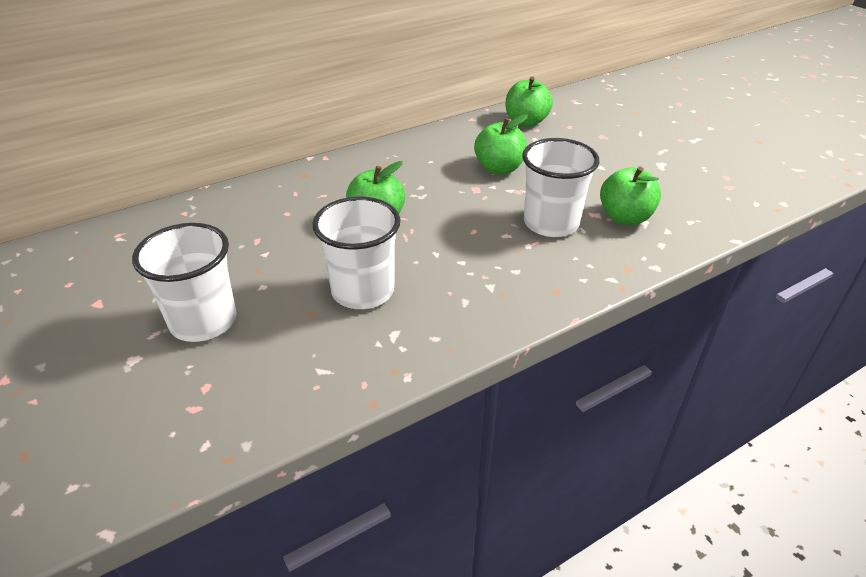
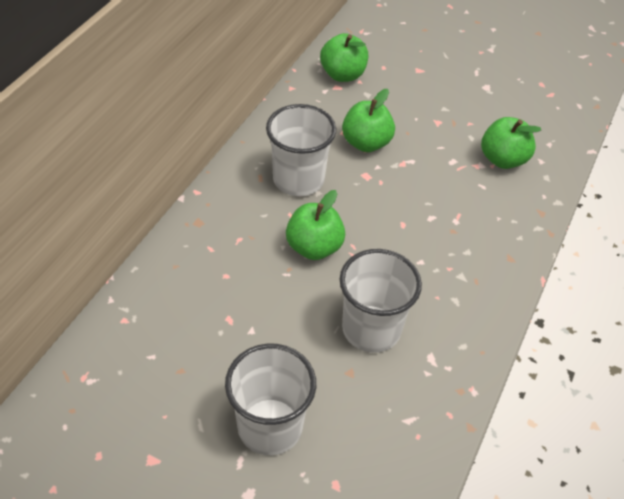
camera: 35 degrees left, 10 degrees up
white cup [522,138,599,237] -> white cup moved to [266,104,336,196]

